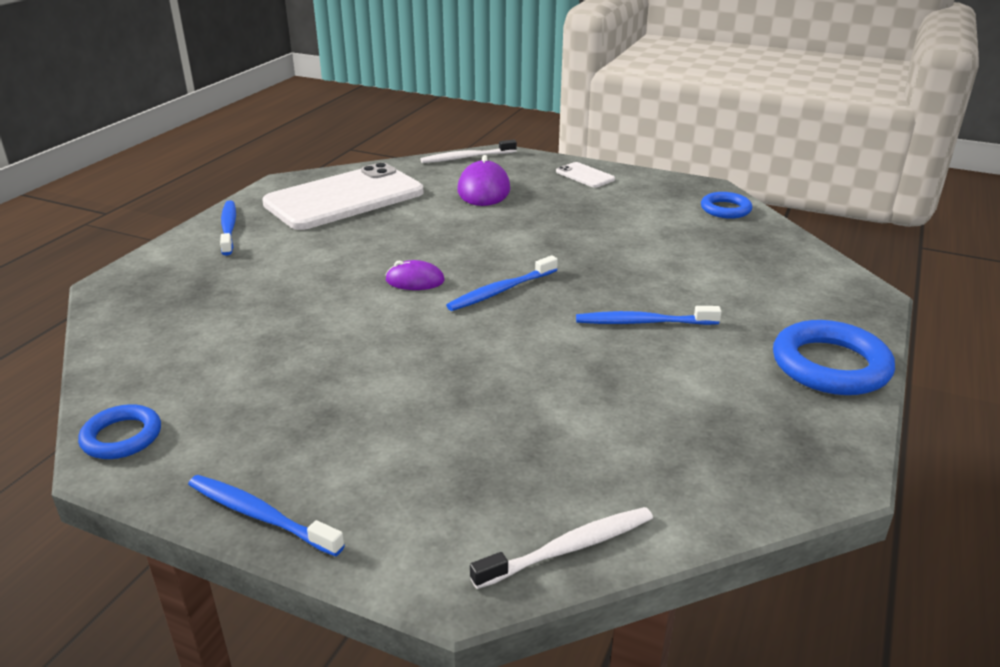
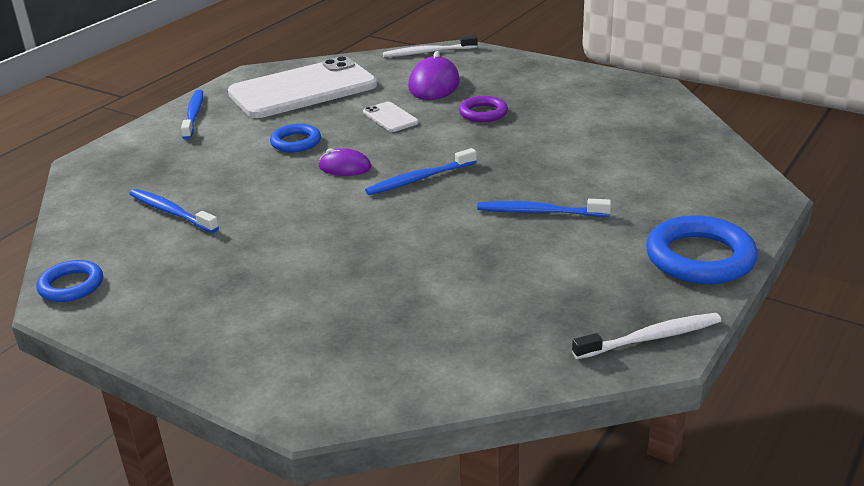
camera: 10 degrees right, 0 degrees up
blue toothbrush [188,475,345,557] -> blue toothbrush moved to [130,189,219,233]
white toothbrush [470,507,653,589] -> white toothbrush moved to [572,313,721,359]
white phone [556,162,615,188] -> white phone moved to [363,102,419,132]
blue ring [701,192,752,219] -> blue ring moved to [270,124,321,152]
none -> purple ring [459,96,508,122]

